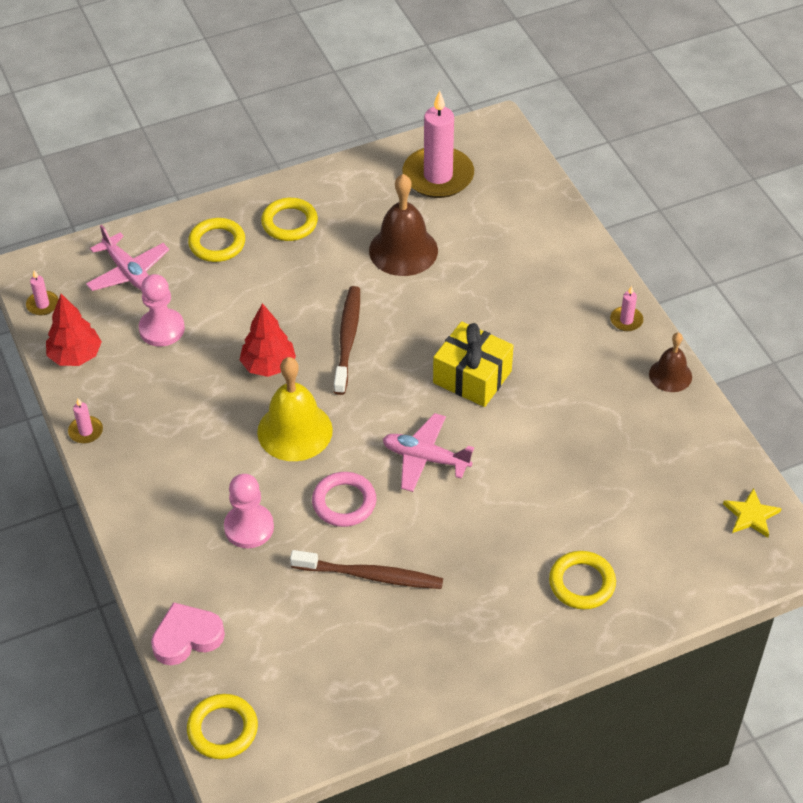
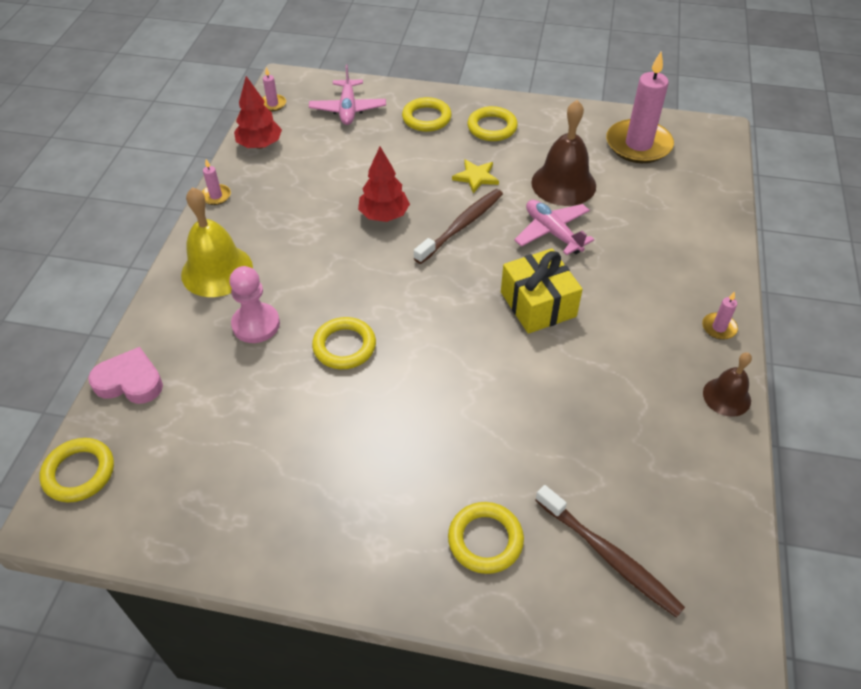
camera: 35 degrees right, 0 degrees up
pink pawn [139,274,185,347] -> none
yellow bell [257,357,333,461] -> yellow bell moved to [181,187,253,297]
brown toothbrush [290,550,443,589] -> brown toothbrush moved to [535,485,685,618]
pink ring [312,472,376,527] -> yellow ring [312,317,376,369]
pink plane [383,413,474,492] -> pink plane moved to [514,200,595,255]
yellow star [723,488,782,538] -> yellow star moved to [452,159,499,194]

